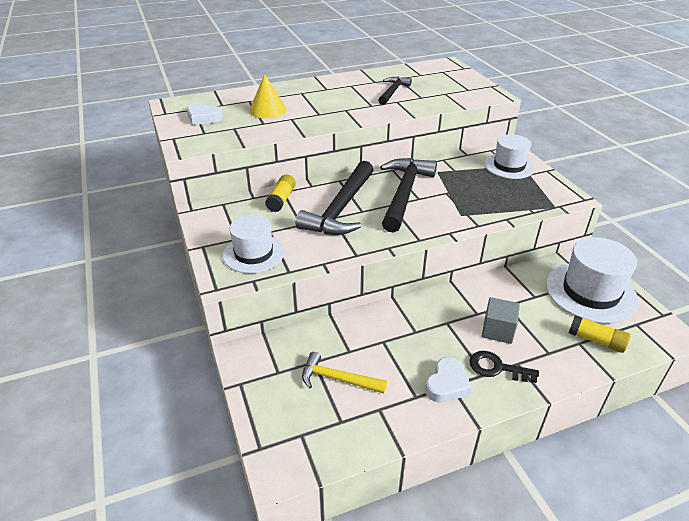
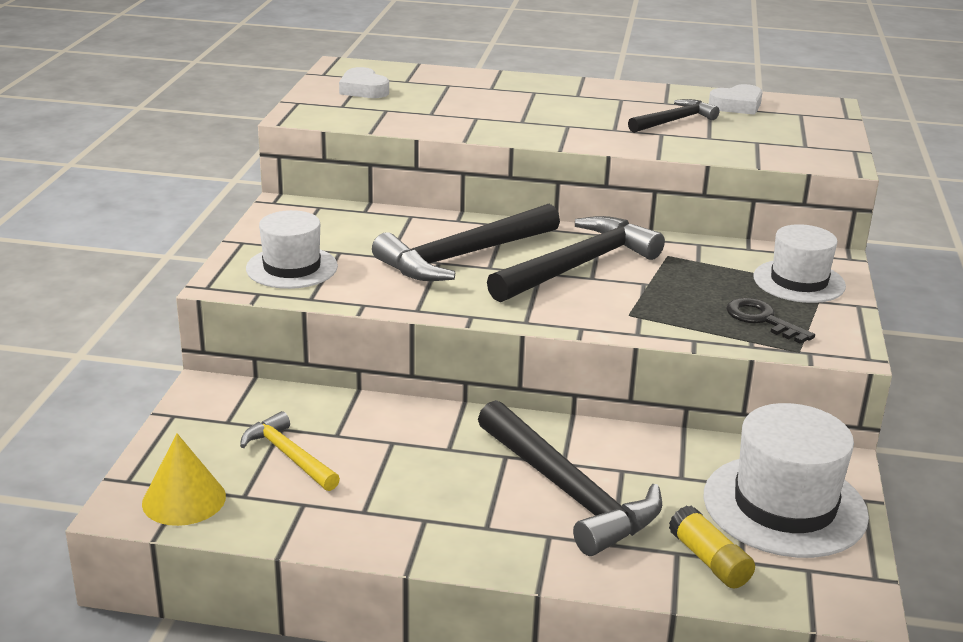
camera: 30 degrees right, 10 degrees down
yellow cone [249,74,287,118] -> yellow cone moved to [142,434,226,526]
yellow glue stick [265,175,296,212] -> none
white heart [425,357,472,403] -> white heart moved to [709,84,762,115]
black key [469,351,539,383] -> black key moved to [726,298,815,344]
grey cube [482,297,520,344] -> black hammer [478,400,662,556]

